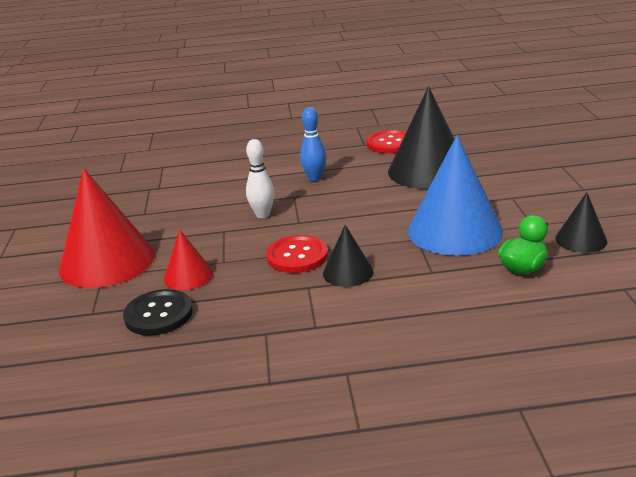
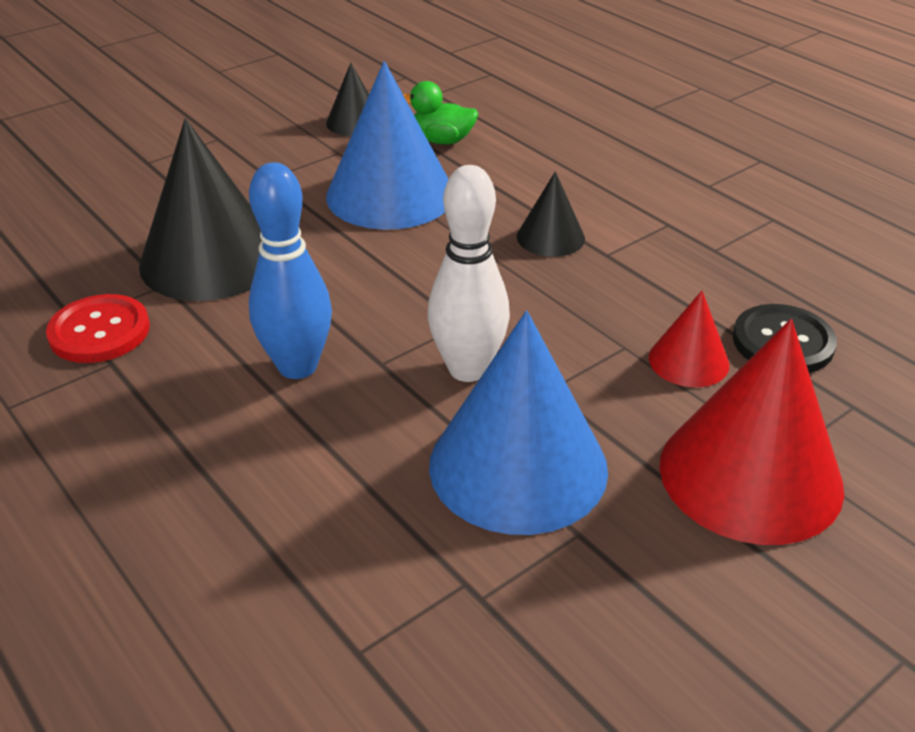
camera: 125 degrees left, 10 degrees up
white bowling pin [246,139,275,218] -> white bowling pin [428,165,510,382], size x1.51
red button [266,235,328,273] -> none
blue bowling pin [300,107,326,181] -> blue bowling pin [249,162,332,379], size x1.51
none -> blue cone [429,310,608,535]

